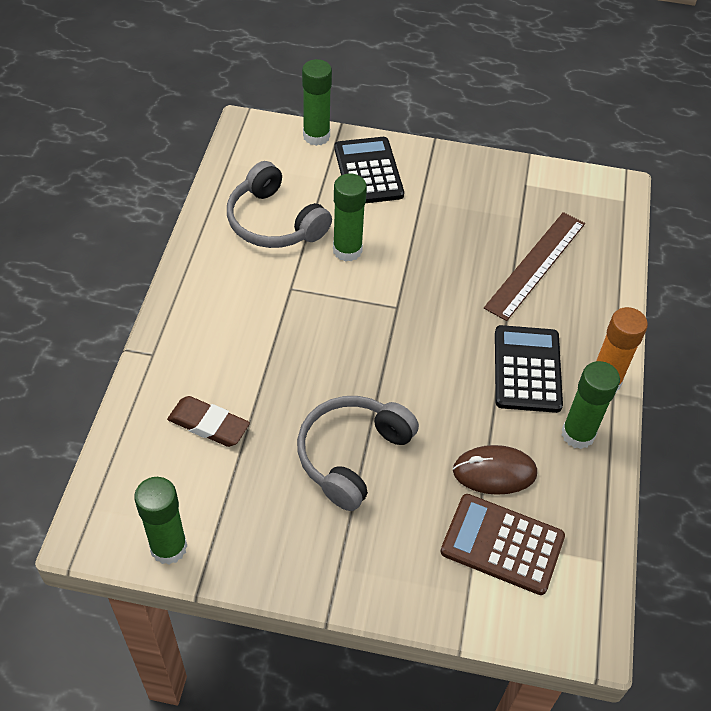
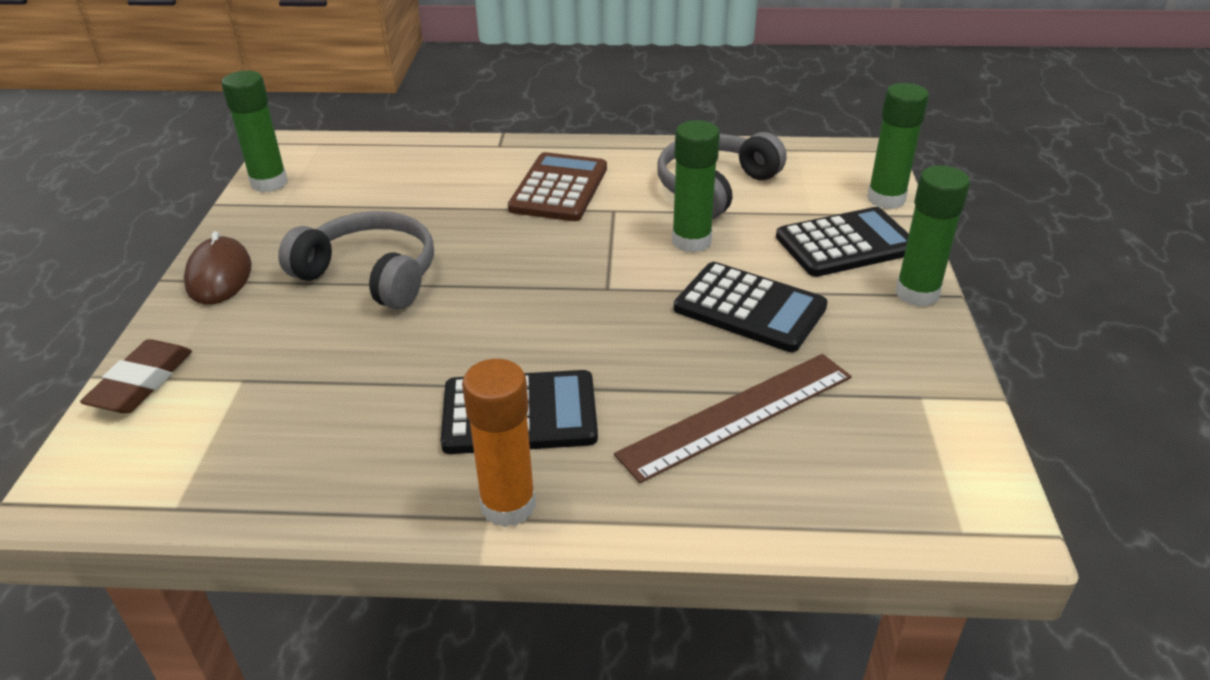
camera: 85 degrees right, 15 degrees down
brown eraser [167,396,250,447] -> brown eraser moved to [80,339,192,414]
brown calculator [440,494,565,595] -> brown calculator moved to [508,152,607,221]
brown mouse [453,445,537,495] -> brown mouse moved to [184,231,252,305]
brown ruler [484,212,585,321] -> brown ruler turned 60 degrees counterclockwise [614,354,852,483]
green glue stick [562,361,620,449] -> green glue stick moved to [895,166,970,307]
none -> black calculator [674,262,828,352]

